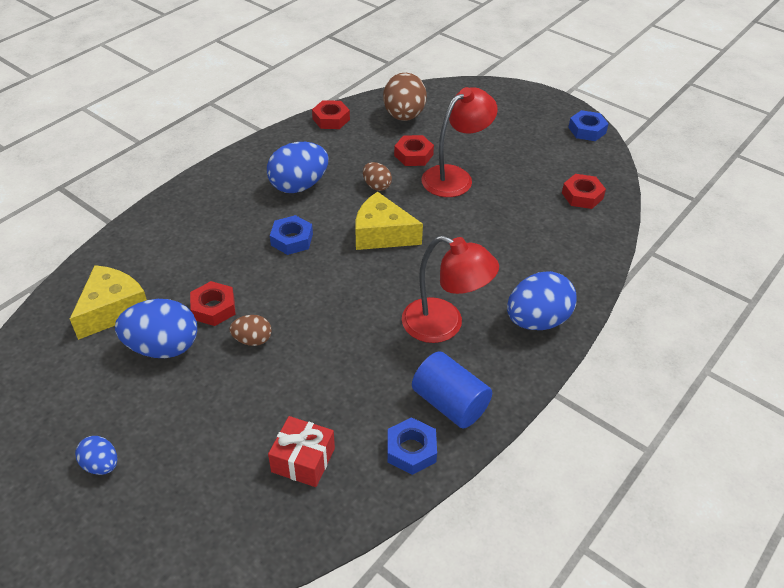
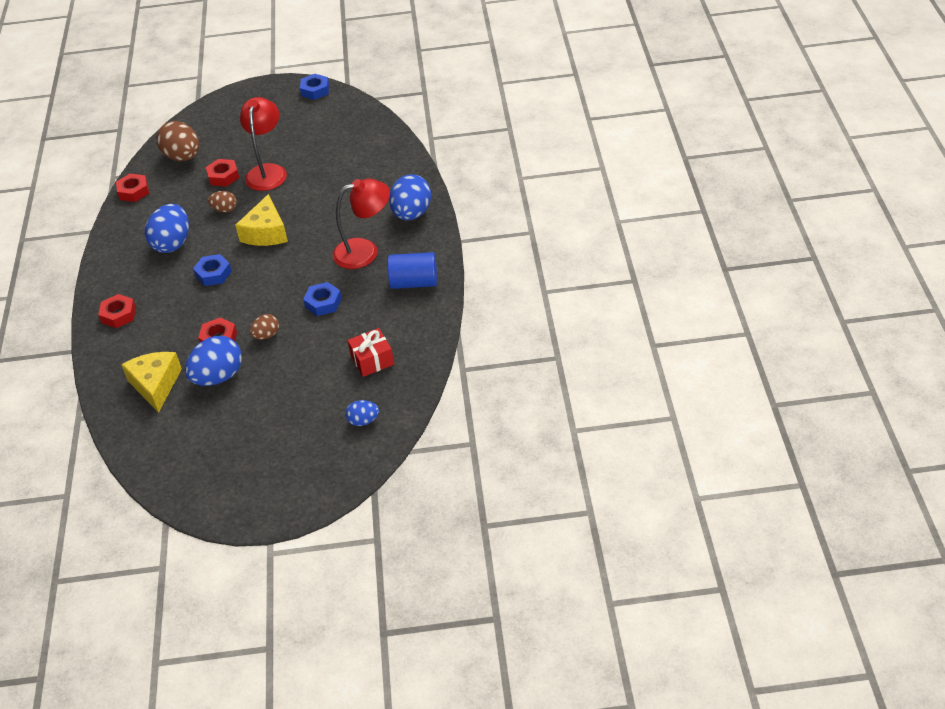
camera: 40 degrees left, 0 degrees up
blue egg [75,436,118,475] -> blue egg moved to [345,400,379,426]
yellow cheese [355,192,423,250] -> yellow cheese turned 60 degrees counterclockwise [235,194,288,246]
blue nut [387,417,437,475] -> blue nut moved to [303,282,342,316]
red nut [562,174,606,209] -> red nut moved to [98,294,136,328]

